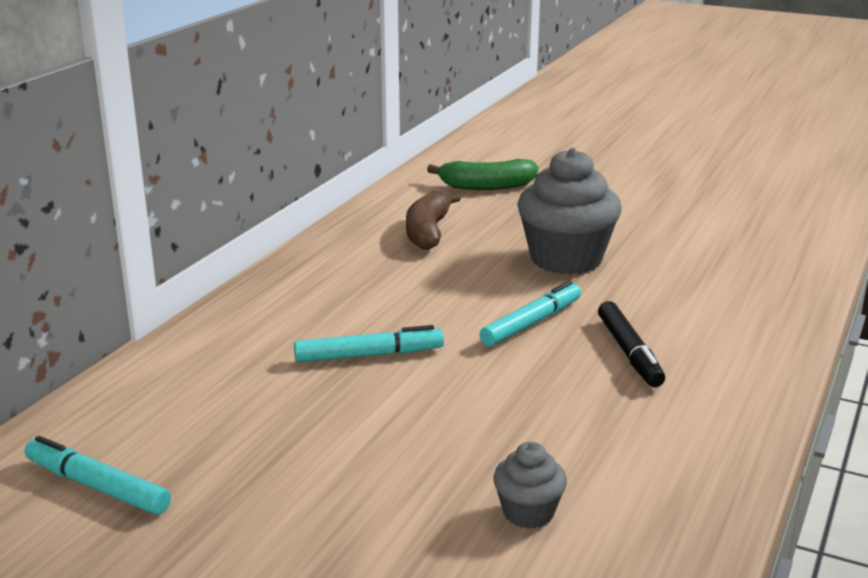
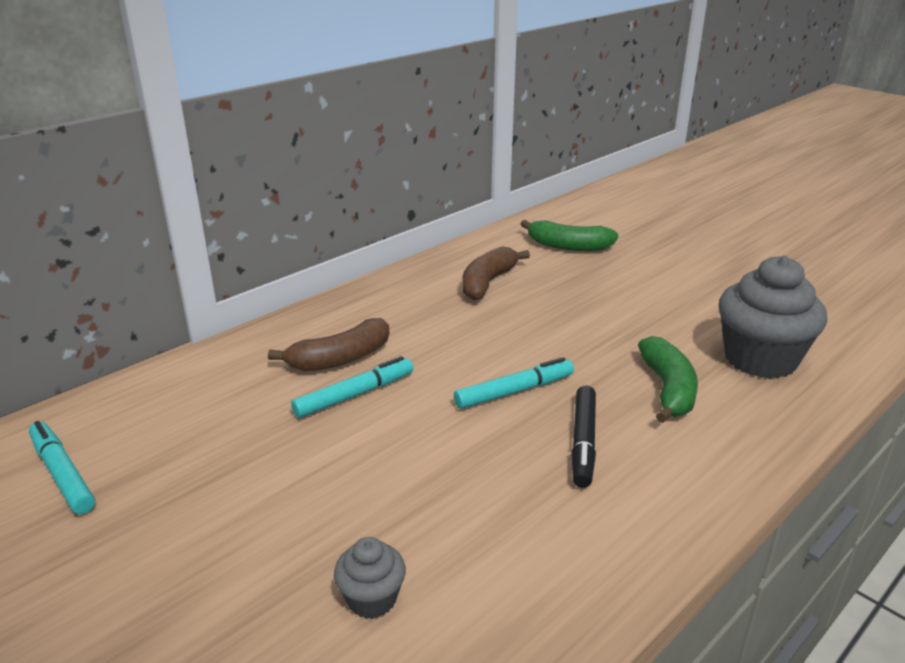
camera: 20 degrees right, 5 degrees up
turquoise marker [294,325,444,362] -> turquoise marker turned 45 degrees counterclockwise [291,356,413,418]
grey cupcake [517,148,622,275] -> grey cupcake moved to [719,255,827,379]
none -> brown banana [268,318,389,371]
none -> green banana [638,336,698,423]

